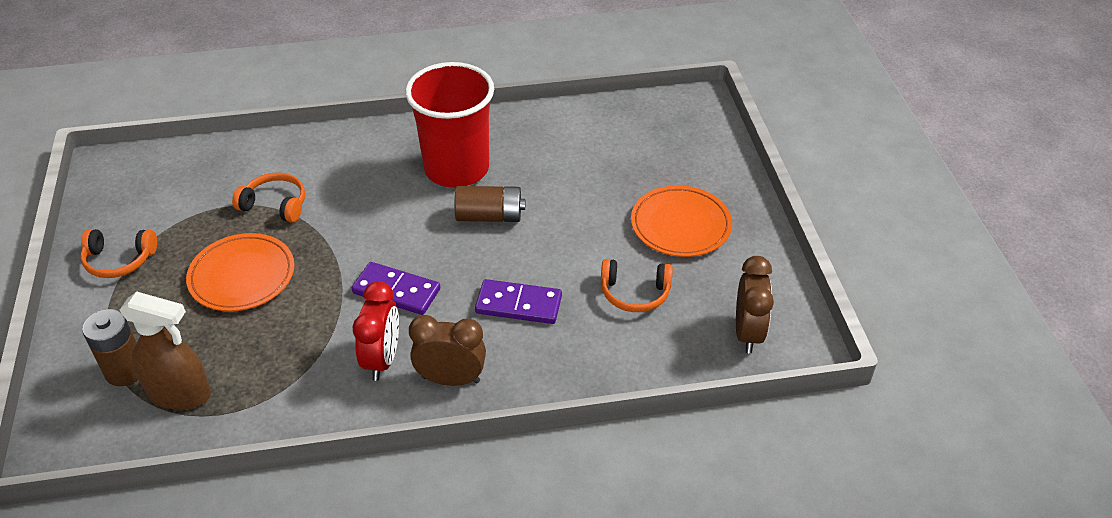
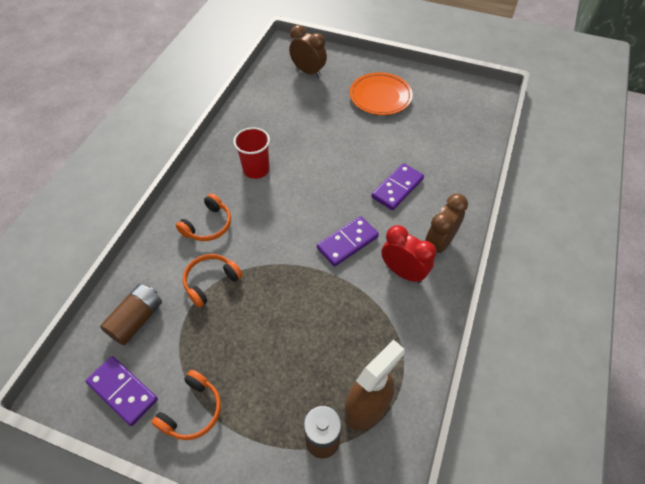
camera: 60 degrees left, 10 degrees up
orange plate [186,233,294,311] -> none
red cup [405,62,494,188] -> red cup [233,127,270,179], size x0.56
brown battery [455,186,525,222] -> brown battery moved to [100,284,162,345]
orange headphones [601,259,673,312] -> orange headphones moved to [176,193,231,241]
brown clock [736,256,774,353] -> brown clock moved to [289,25,327,77]
none -> purple domino [86,356,158,426]

